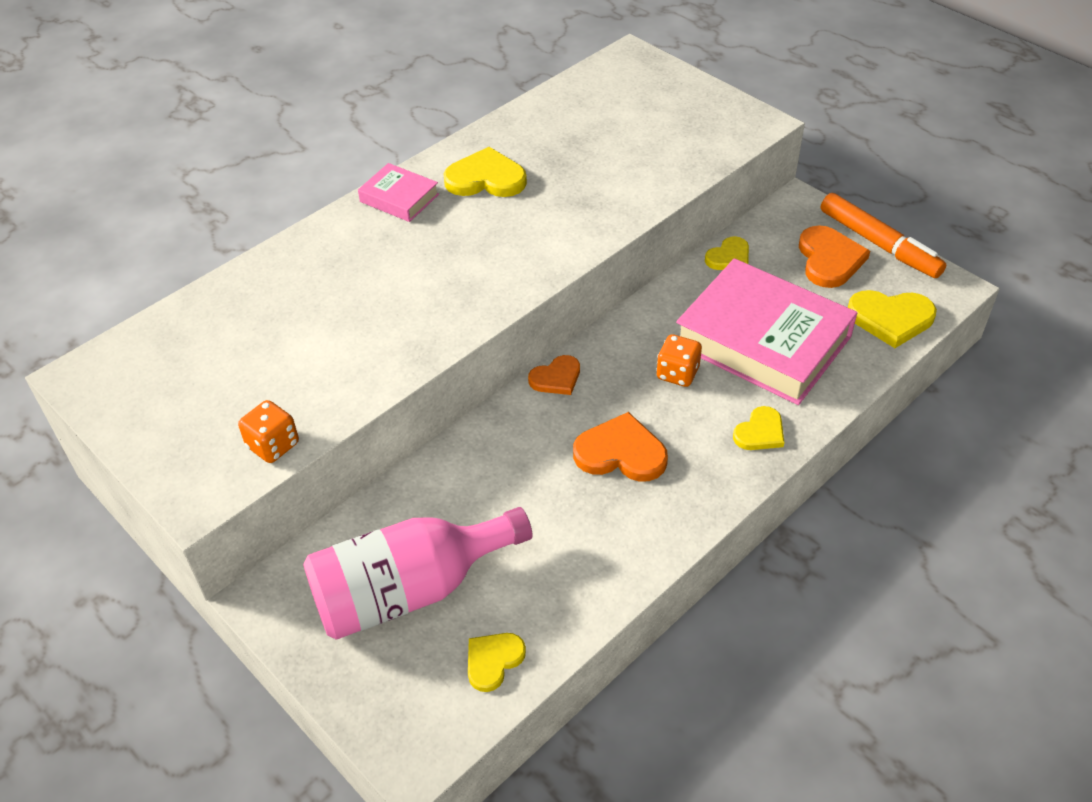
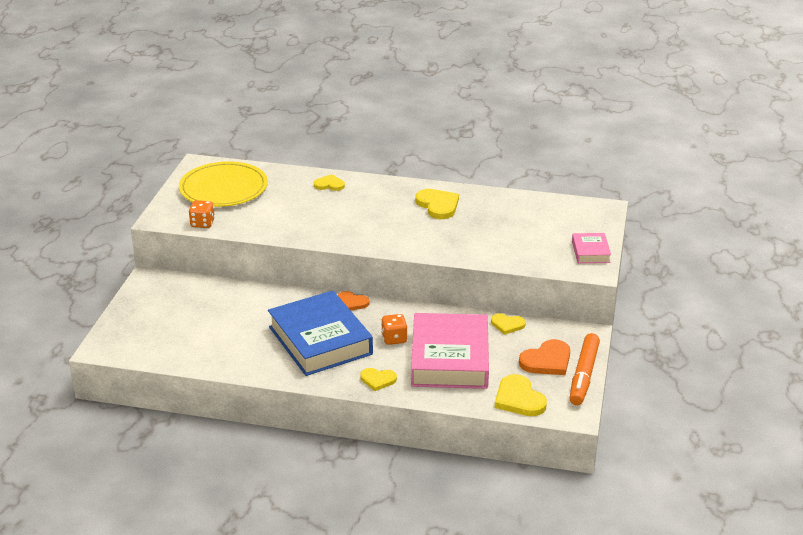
camera: 55 degrees right, 15 degrees down
pink bottle [303,507,532,640] -> none
pink book [358,163,439,222] -> pink book moved to [572,233,611,263]
yellow heart [468,633,526,692] -> yellow heart moved to [314,174,345,191]
orange heart [573,412,668,482] -> blue book [268,290,373,376]
none -> yellow plate [179,161,268,207]

